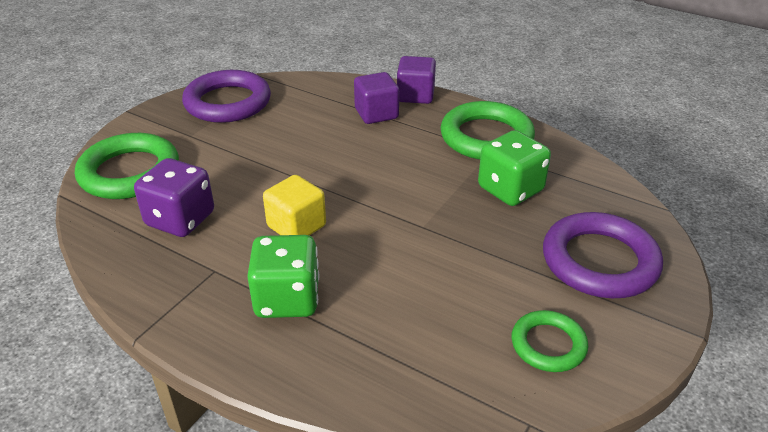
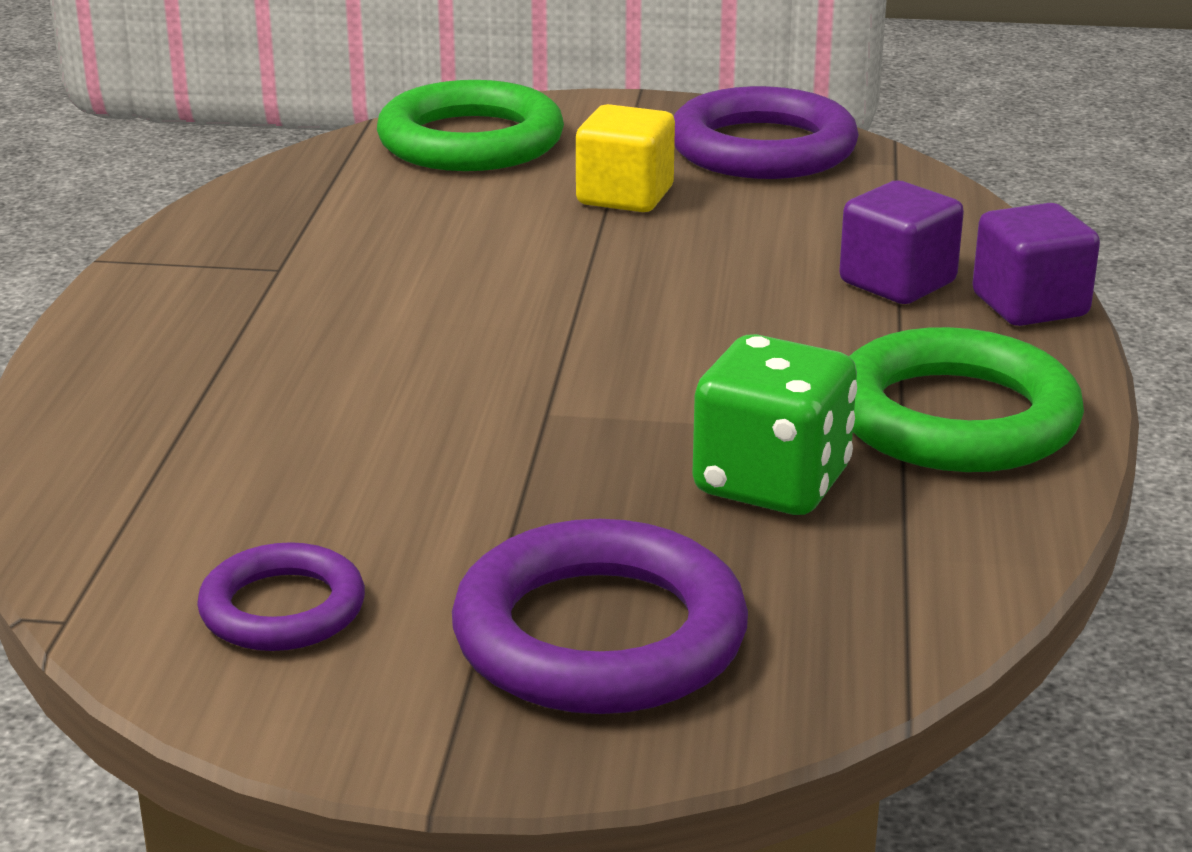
camera: 65 degrees right, 10 degrees down
purple dice [134,158,214,237] -> none
green dice [247,235,320,318] -> none
yellow cube [263,175,326,235] -> yellow cube moved to [576,104,675,212]
green ring [512,310,588,372] -> purple ring [197,542,365,651]

